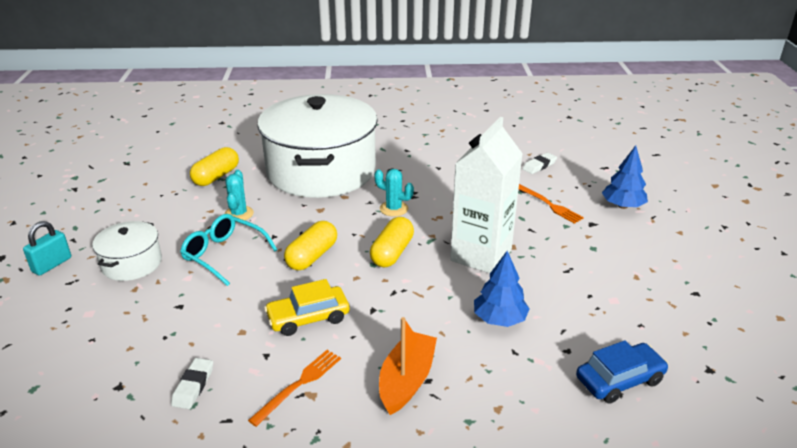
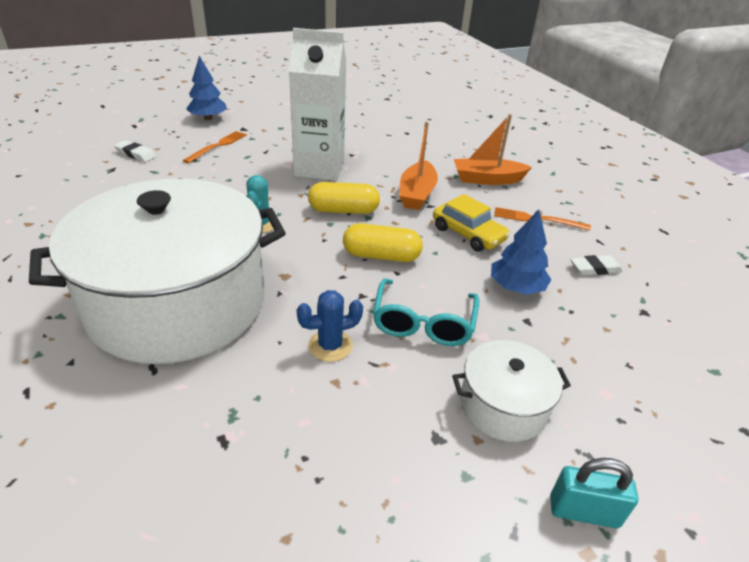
camera: 115 degrees left, 5 degrees up
yellow capsule [190,147,239,186] -> none
turquoise cactus [224,170,254,222] -> blue cactus [297,290,363,362]
blue tree [474,251,530,327] -> blue tree moved to [491,210,551,295]
blue car [576,340,669,404] -> none
none -> orange boat [399,121,438,210]

